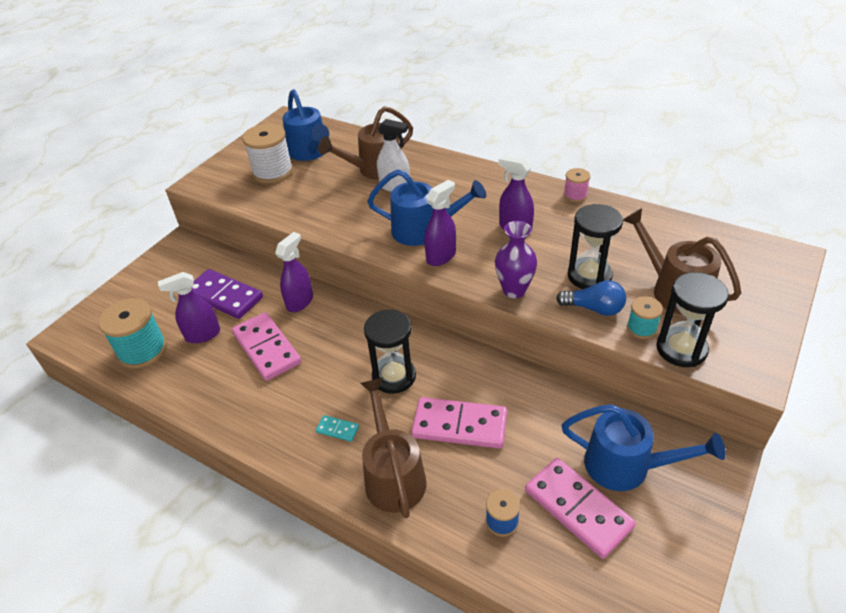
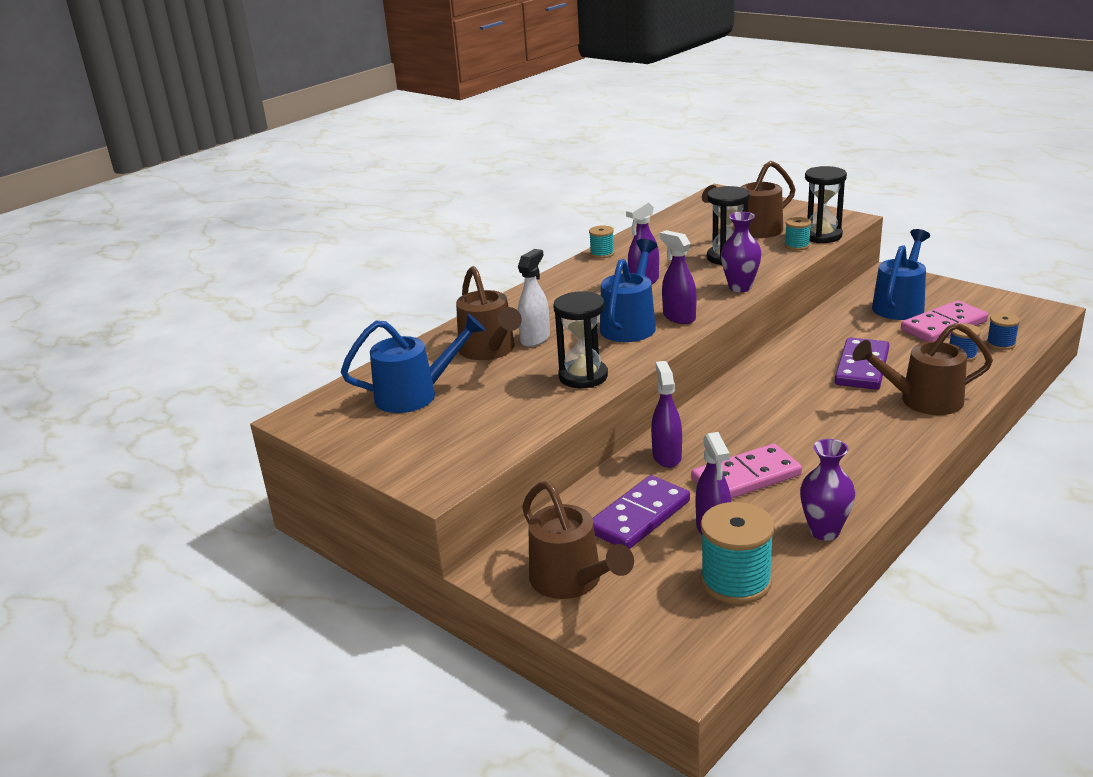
camera: 80 degrees left, 15 degrees down
white spool [242,124,293,184] -> none
purple spray bottle [275,232,313,312] -> purple spray bottle turned 45 degrees clockwise [651,361,682,468]
turquoise domino [316,415,359,442] -> none
black hourglass [364,309,416,394] -> black hourglass moved to [553,291,608,388]
pink domino [411,397,507,449] -> purple domino [835,338,889,390]
blue light bulb [556,280,626,316] -> none
pink spool [564,168,590,202] -> turquoise spool [589,226,615,258]
none -> brown watering can [522,481,634,599]
none -> purple vase [800,439,855,541]
none -> blue spool [987,312,1020,350]

